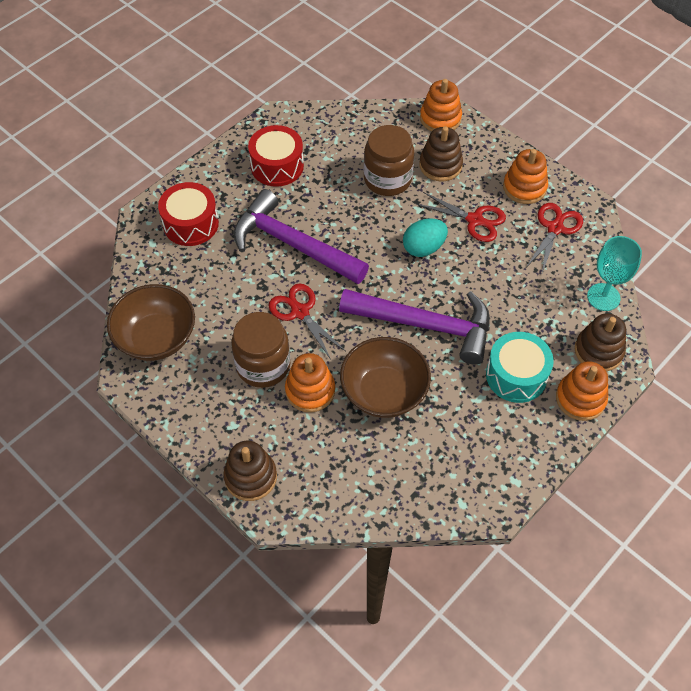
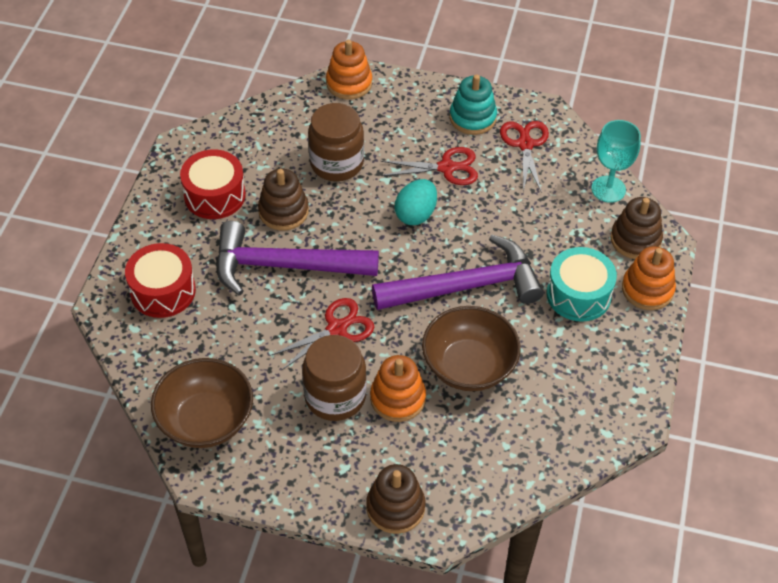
camera: 30 degrees left, 5 degrees down
red scissors [269,284,345,360] -> red scissors turned 120 degrees clockwise [270,298,374,371]
brown stacking toy [419,126,463,181] -> brown stacking toy moved to [258,169,309,230]
orange stacking toy [503,149,548,204] -> turquoise stacking toy [450,74,497,135]

